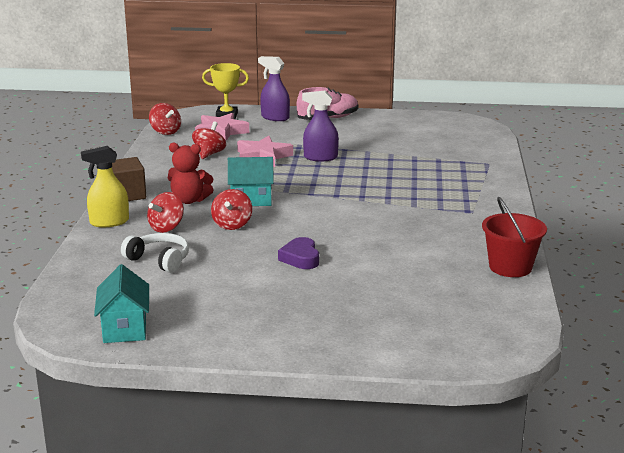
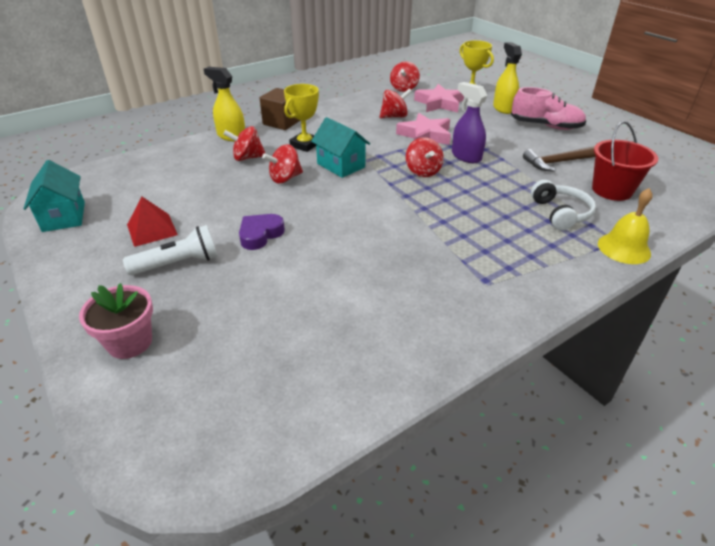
camera: 50 degrees right, 15 degrees up
turquoise house [94,264,149,343] -> turquoise house turned 60 degrees counterclockwise [23,160,85,232]
white headphones [121,233,189,273] -> white headphones moved to [531,180,596,231]
red teddy bear [168,143,213,204] -> yellow trophy [284,84,319,152]
purple spray bottle [258,56,290,121] -> yellow spray bottle [493,42,522,114]
red bucket [482,197,547,277] -> red bucket moved to [592,121,658,201]
none -> pink flower pot [79,283,153,359]
none -> white flashlight [123,225,217,275]
none -> red pyramid [127,197,178,247]
none -> red spinning top [406,137,444,177]
none -> brown hammer [523,146,595,172]
none -> yellow bell [598,188,653,264]

